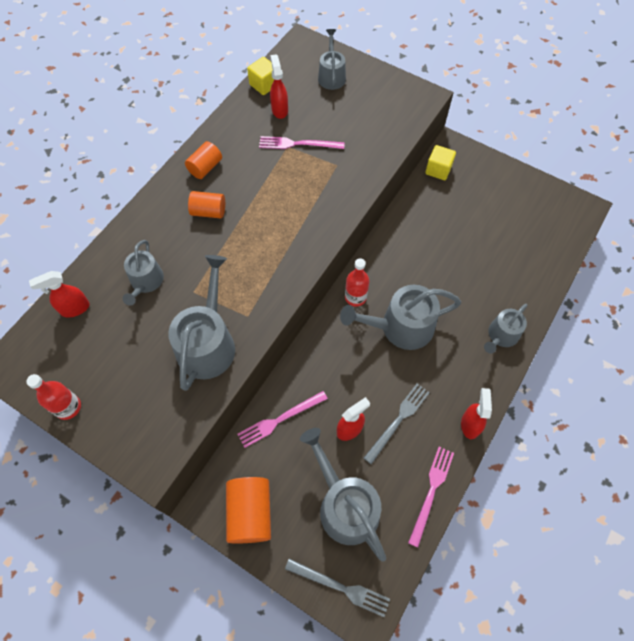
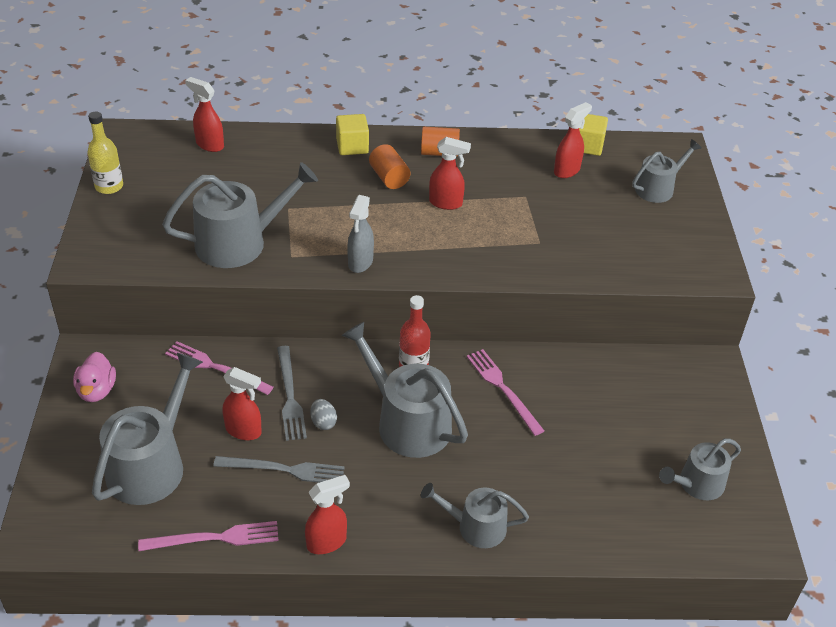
camera: 55 degrees right, 20 degrees down
red bottle [26,374,81,420] -> yellow bottle [87,111,123,194]
grey watering can [122,240,164,306] -> grey watering can moved to [659,439,741,500]
orange cylinder [226,477,271,544] -> pink duck [73,352,116,402]
pink fork [259,136,345,149] -> pink fork moved to [467,349,544,436]
grey fork [285,559,390,617] -> grey fork moved to [277,346,307,441]
yellow cube [425,145,456,180] -> yellow cube moved to [336,114,369,155]
none -> grey egg [310,399,337,430]
none -> grey spray bottle [347,195,374,273]
none -> red spray bottle [429,137,471,210]

